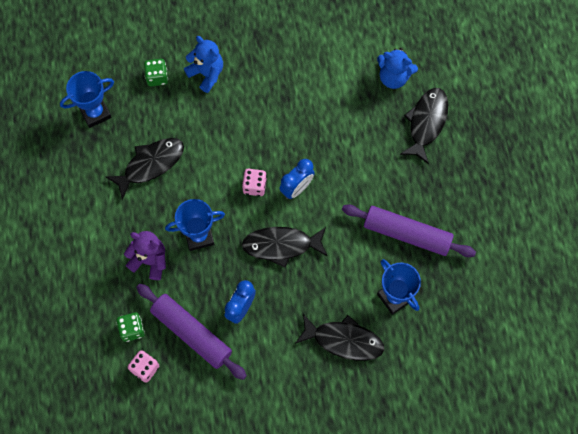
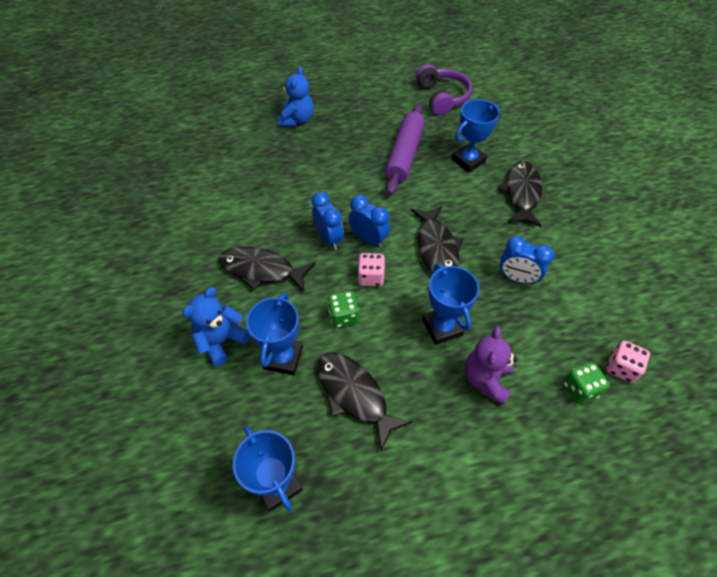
camera: 95 degrees left, 15 degrees down
purple rolling pin [136,284,247,380] -> none
green dice [144,59,168,86] -> green dice moved to [328,291,359,328]
blue teddy bear [377,48,418,89] -> blue teddy bear moved to [278,66,314,126]
black fish [400,88,448,164] -> black fish moved to [218,246,315,292]
none -> blue trophy [246,293,303,375]
none -> blue clock [312,192,344,250]
none -> purple headphones [416,64,472,115]

